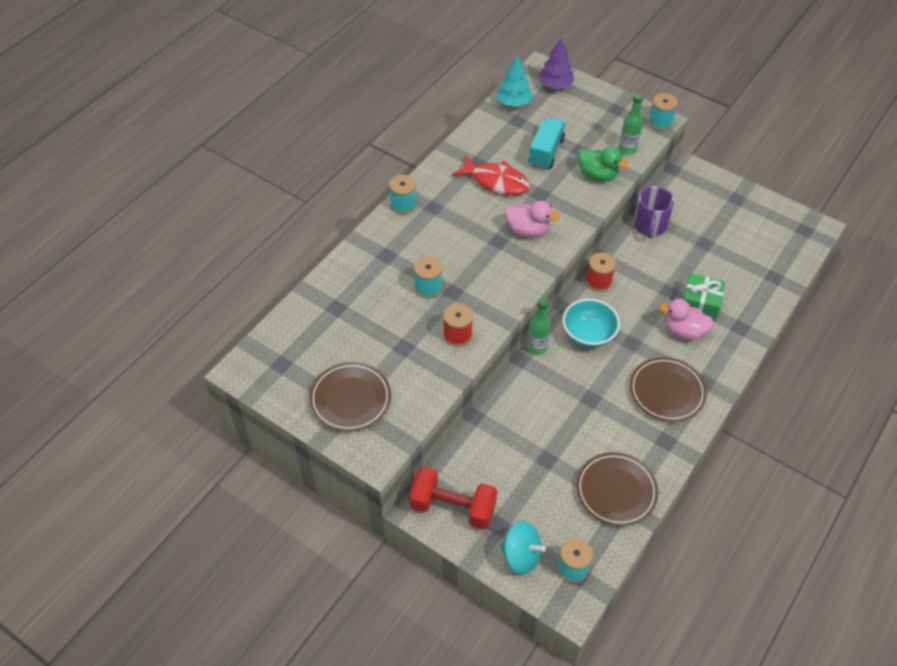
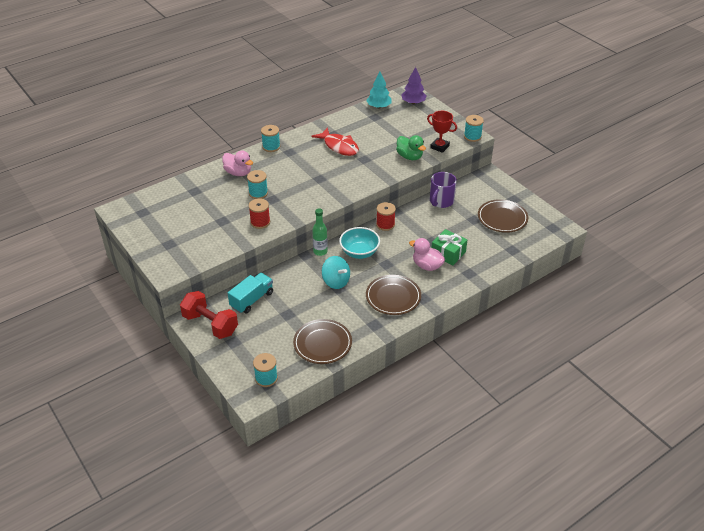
camera: 20 degrees right, 10 degrees down
brown plate [309,362,391,432] -> brown plate moved to [478,199,528,233]
turquoise spinning top [501,521,546,574] -> turquoise spinning top moved to [322,256,350,289]
pink duck [505,201,560,237] -> pink duck moved to [222,151,253,176]
turquoise truck [528,117,565,170] -> turquoise truck moved to [228,273,273,314]
green bottle [619,93,643,155] -> red trophy [427,111,457,153]

